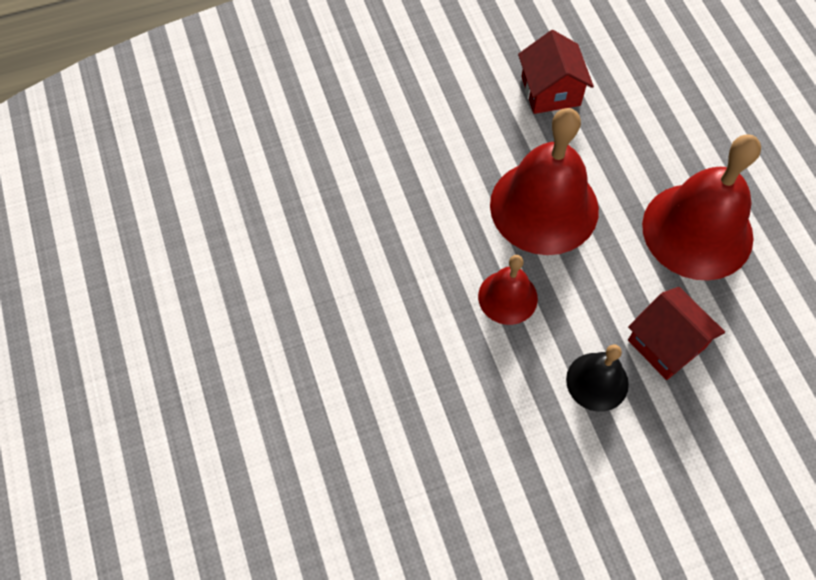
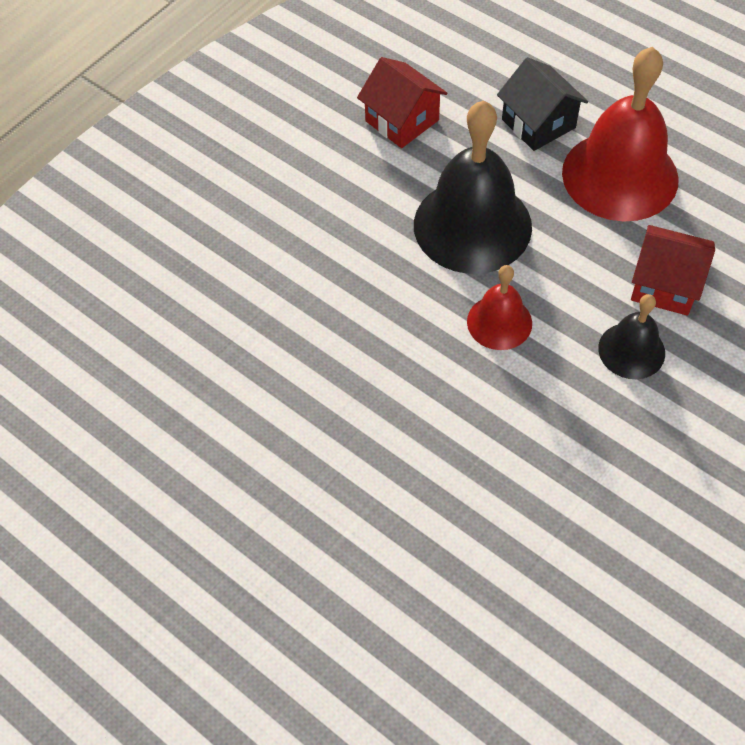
camera: 30 degrees left, 5 degrees down
red bell [490,108,599,255] -> black bell [414,100,532,274]
none -> black house [497,57,588,151]

